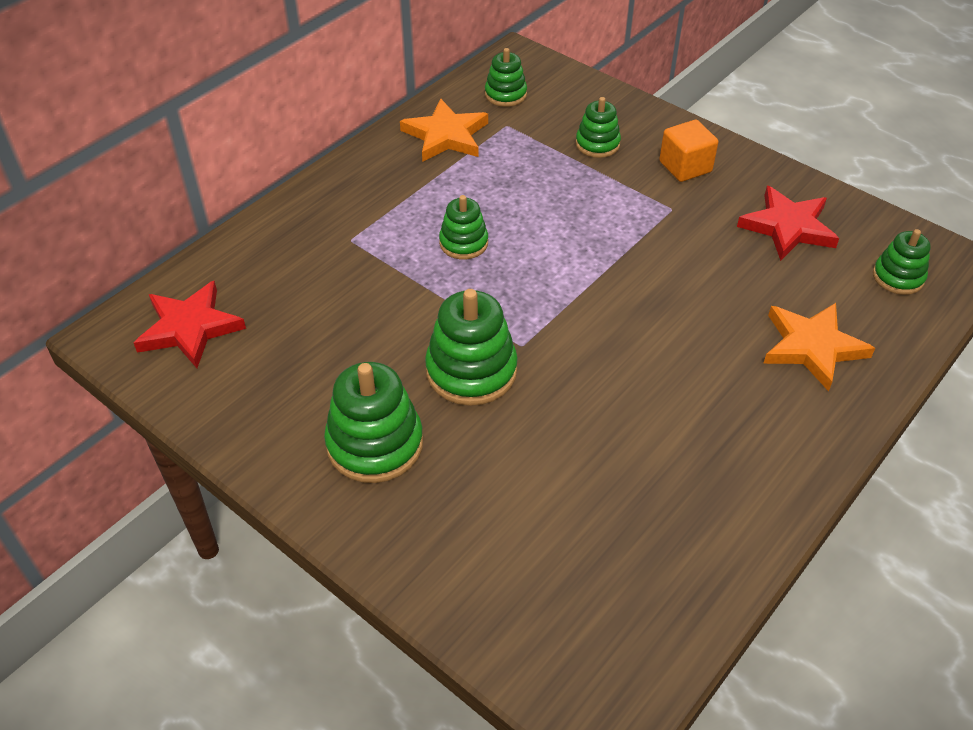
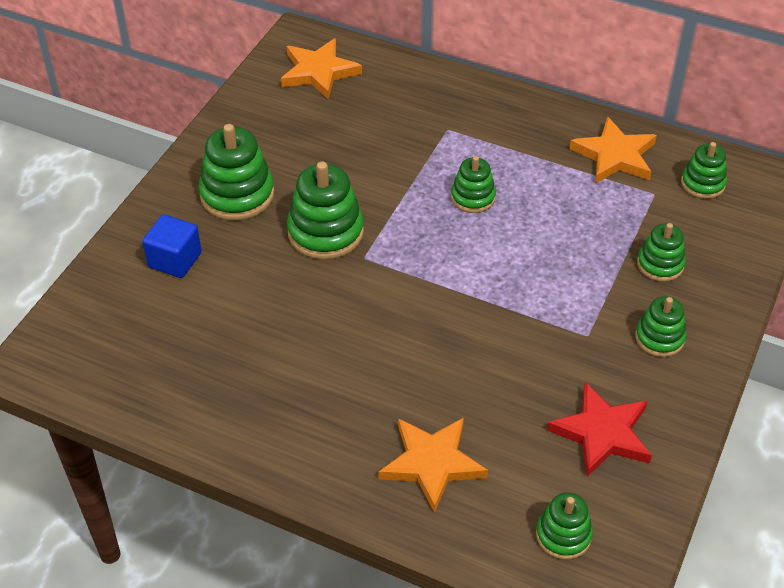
camera: 75 degrees right, 0 degrees up
red star [134,281,246,368] -> orange star [281,38,362,100]
orange cube [659,120,718,182] -> green stacking toy [635,296,686,357]
none -> blue cube [142,214,202,278]

